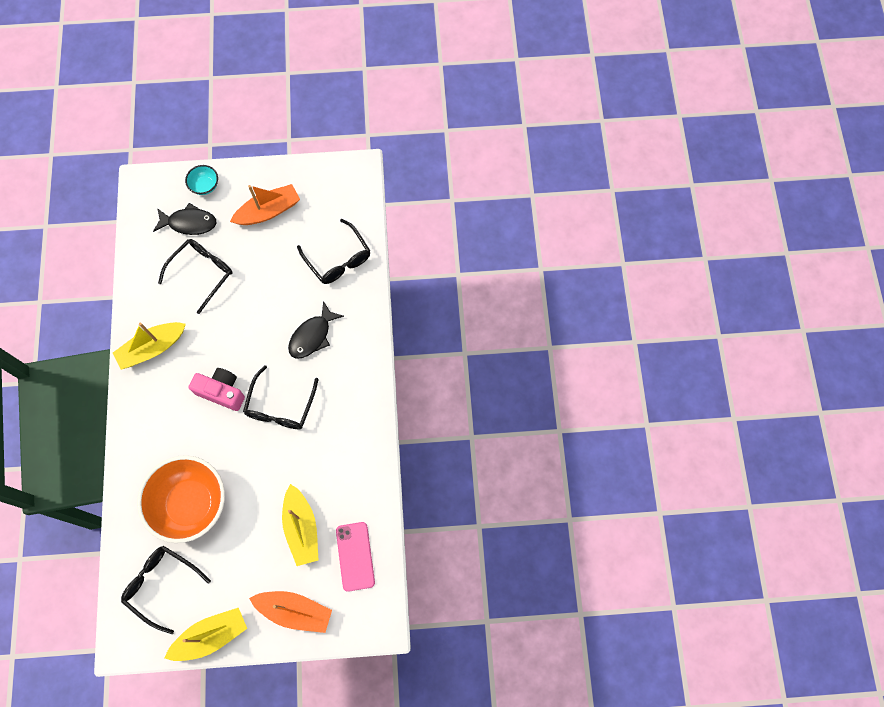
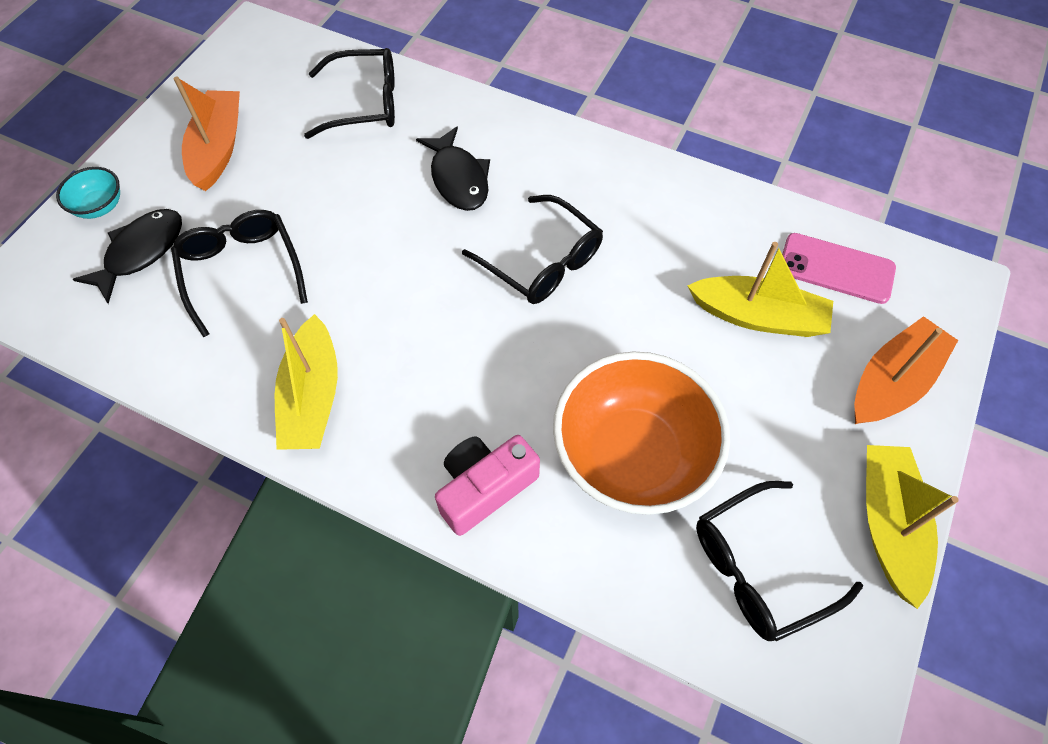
camera: 60 degrees left, 10 degrees down
pink camera [189,368,245,411] -> pink camera moved to [435,435,540,536]

